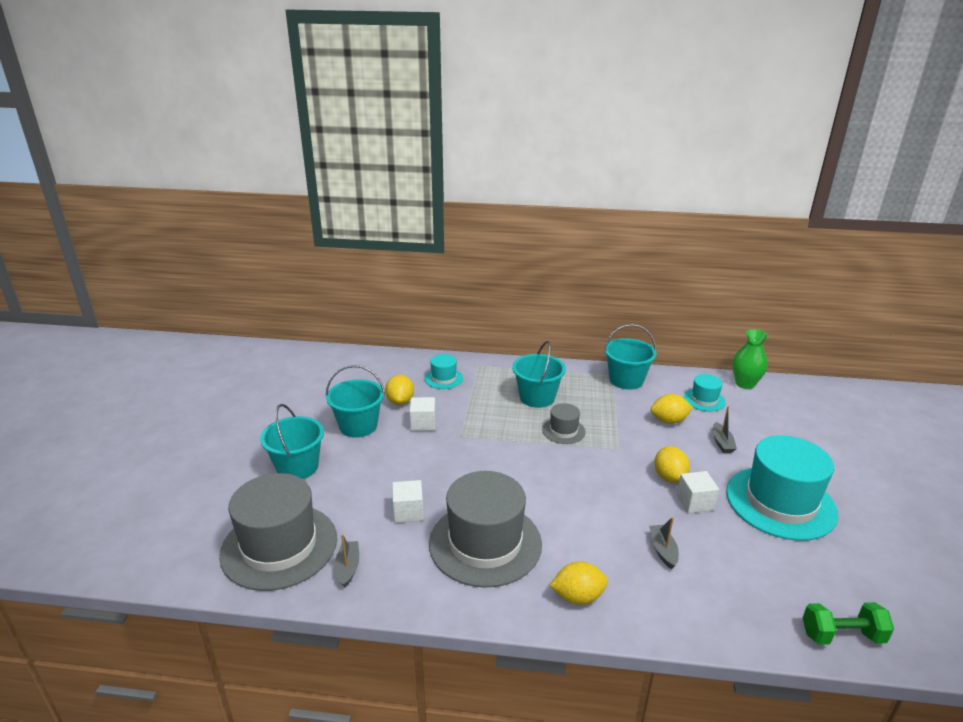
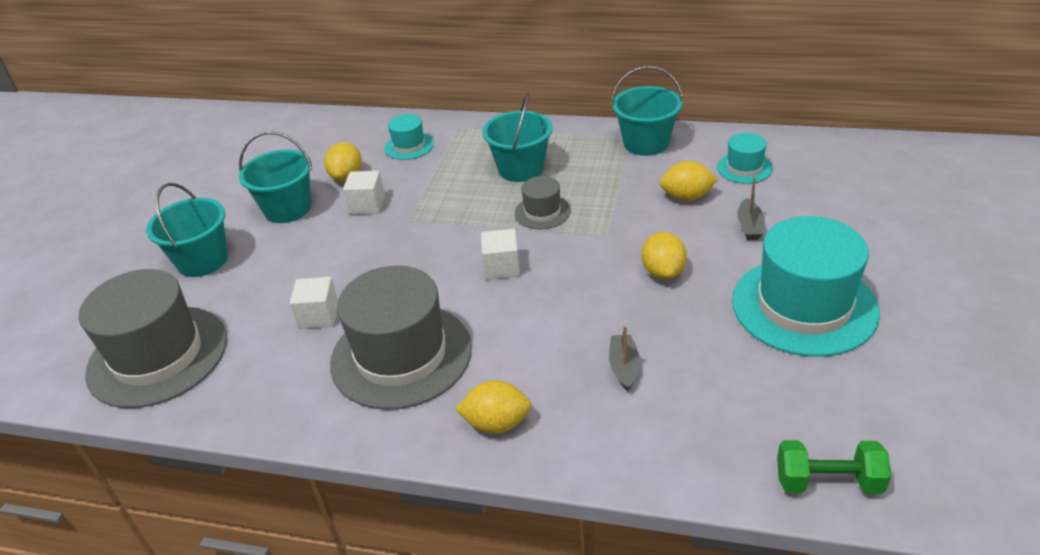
camera: 10 degrees right, 10 degrees up
grey boat [334,534,359,588] -> none
white cube [677,471,719,513] -> white cube moved to [481,229,520,280]
green vase [732,329,768,389] -> none

